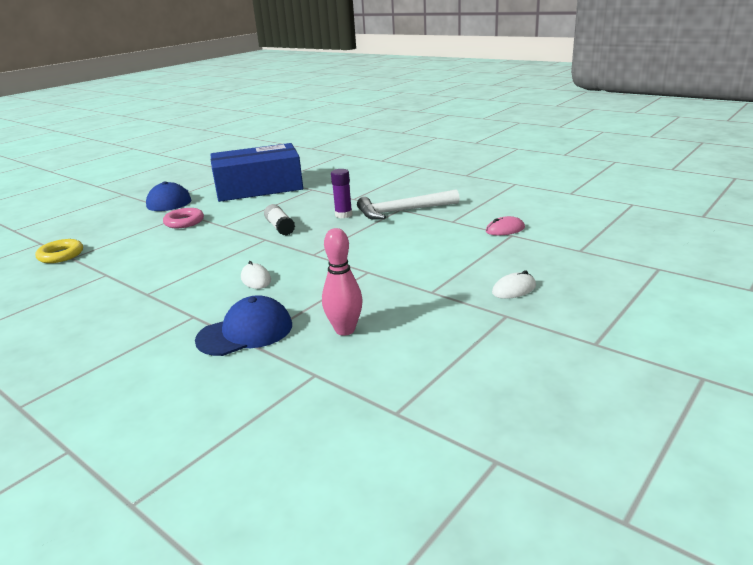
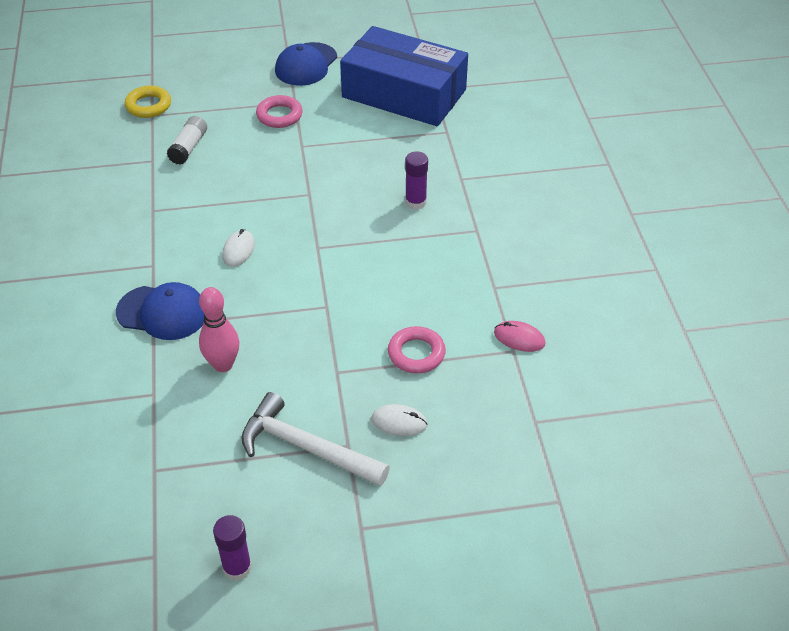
camera: 40 degrees right, 20 degrees up
white glue stick [264,204,295,236] -> white glue stick moved to [166,116,207,165]
white hammer [357,190,460,220] -> white hammer moved to [241,392,390,486]
none -> purple glue stick [213,515,252,581]
none -> pink ring [388,326,446,373]

